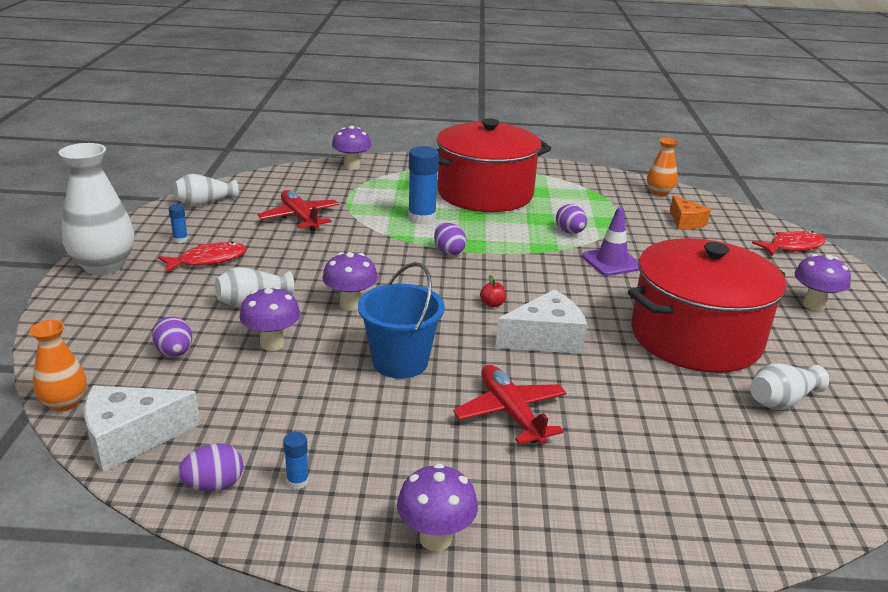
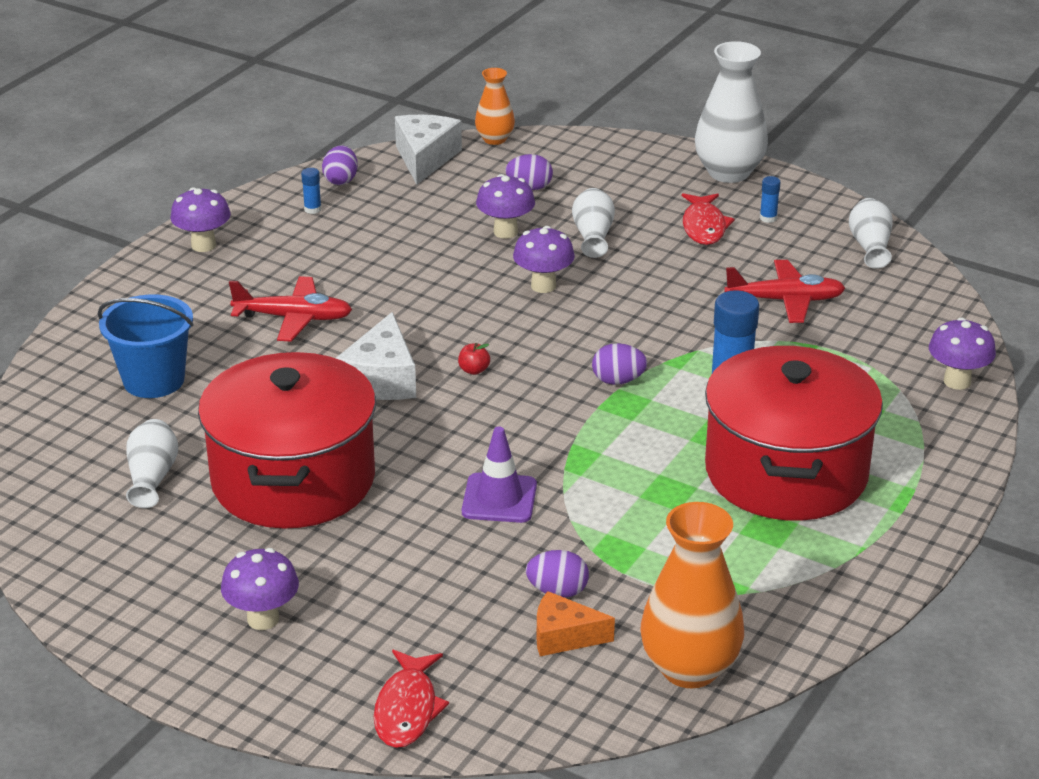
camera: 120 degrees right, 5 degrees up
blue bucket [358,262,445,379] -> blue bucket moved to [98,294,194,398]
purple egg [556,204,587,234] -> purple egg moved to [526,550,589,597]
orange vase [647,138,679,196] -> orange vase [640,502,744,688], size x1.77

